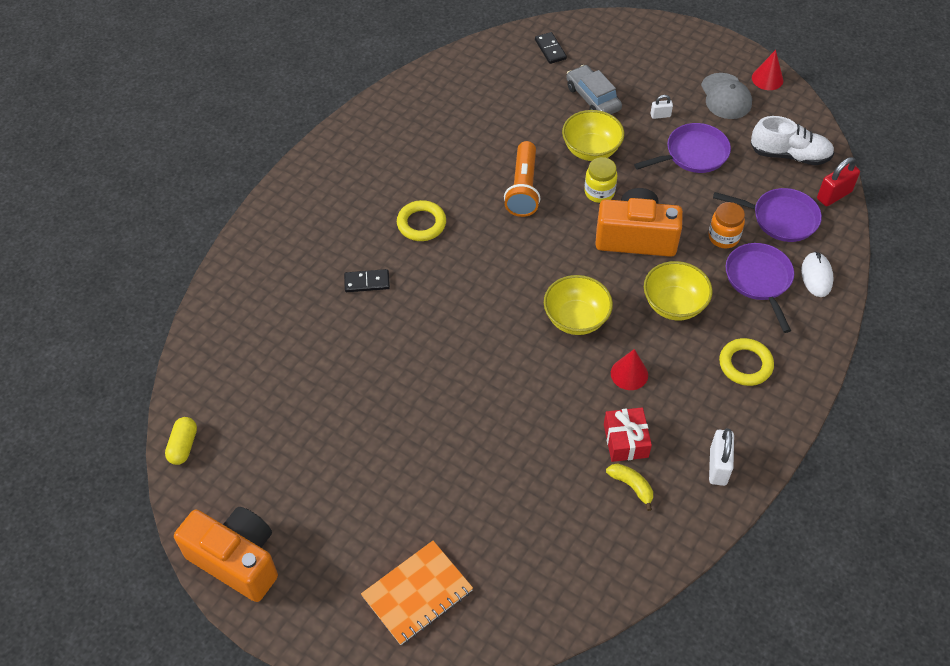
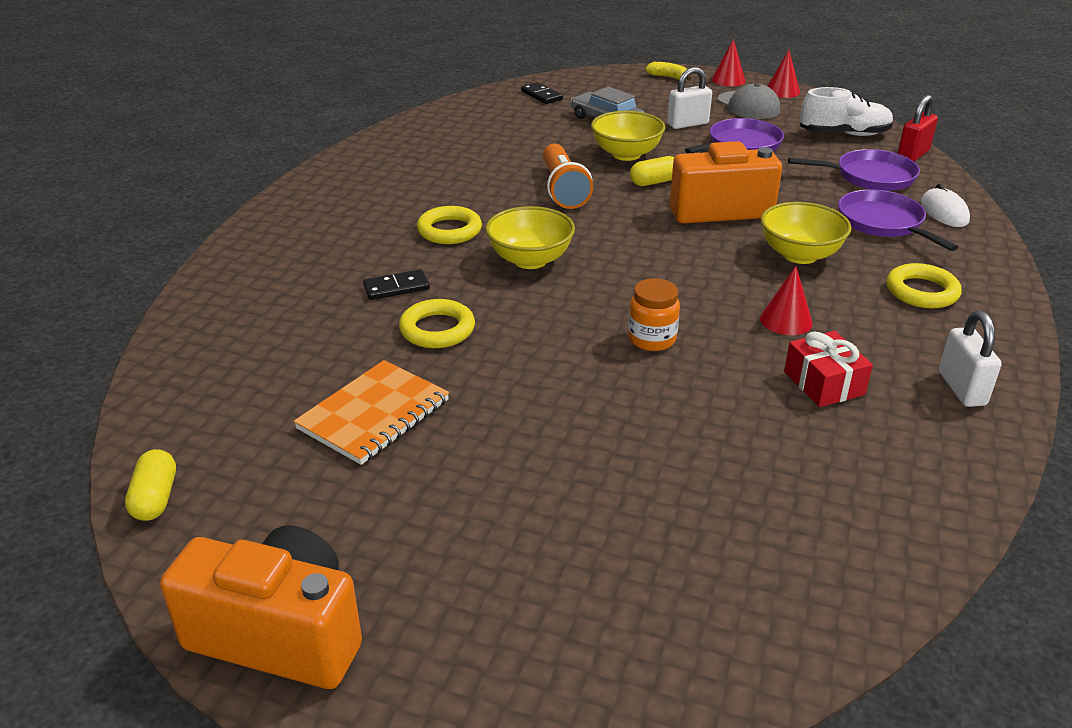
camera: 15 degrees left, 20 degrees down
orange notebook [361,541,473,645] -> orange notebook moved to [294,360,449,465]
yellow bowl [544,275,613,335] -> yellow bowl moved to [486,206,575,269]
yellow jar [584,157,617,203] -> yellow capsule [630,156,674,186]
yellow banana [606,464,653,511] -> yellow banana moved to [645,62,692,81]
white padlock [650,95,673,119] -> white padlock [667,67,712,129], size x1.79
orange jar [709,202,745,248] -> orange jar moved to [628,278,680,351]
none -> yellow ring [399,299,475,348]
none -> red cone [712,39,746,86]

